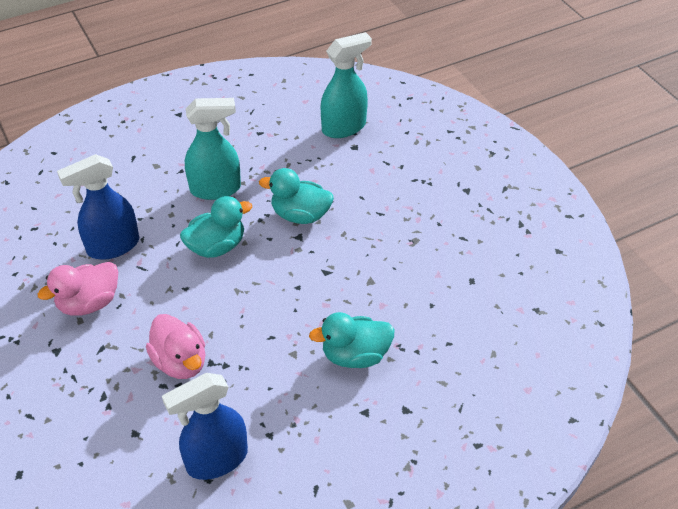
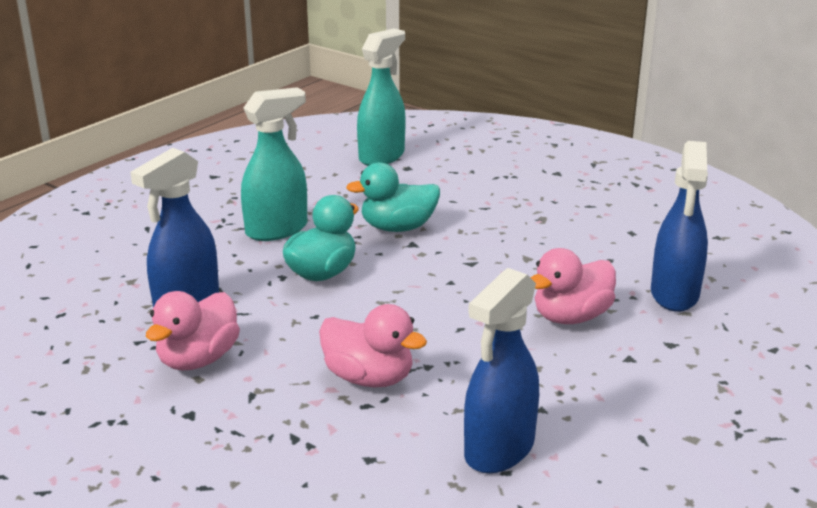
camera: 25 degrees left, 20 degrees down
turquoise duck [309,312,395,368] -> pink duck [530,248,616,324]
none -> blue spray bottle [651,141,708,312]

